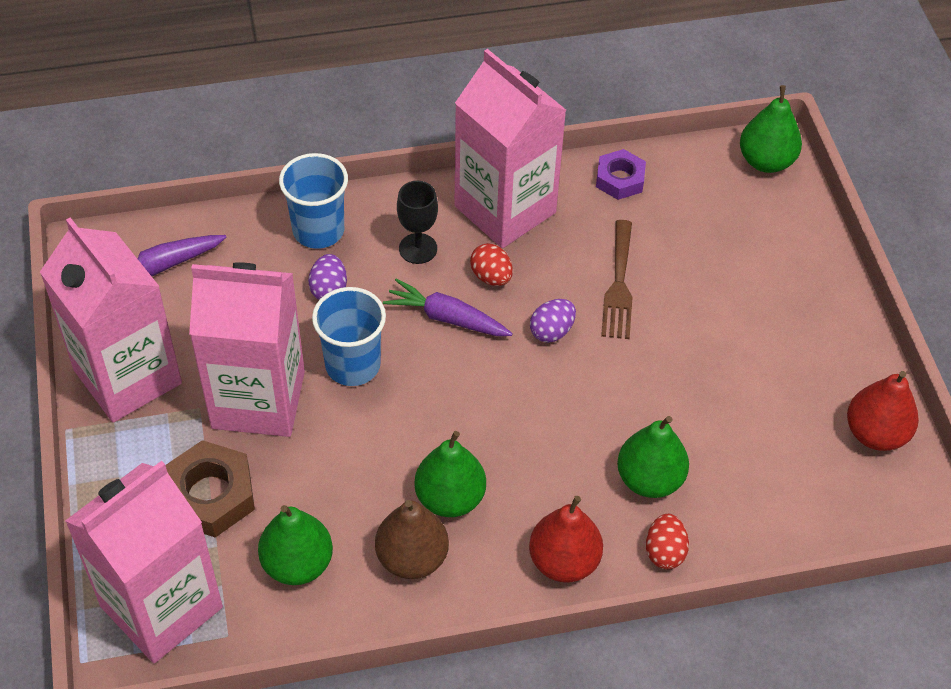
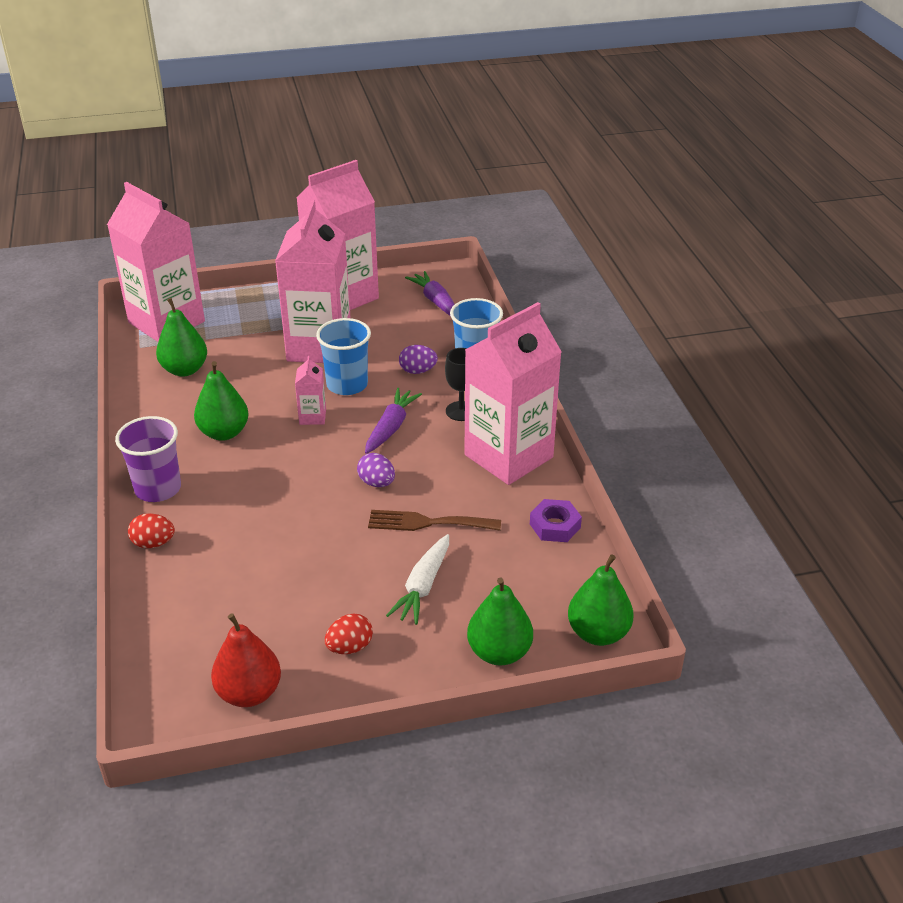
camera: 90 degrees right, 15 degrees down
brown nut [166,440,255,538] -> none
brown pear [375,500,449,579] -> none
red egg [470,243,513,286] -> red egg moved to [325,614,373,654]
red pear [529,496,603,583] -> purple cup [115,416,181,502]
green pear [617,416,689,498] -> green pear moved to [467,577,533,665]
none -> pink carton [295,356,326,425]
none -> white carrot [386,534,449,625]

